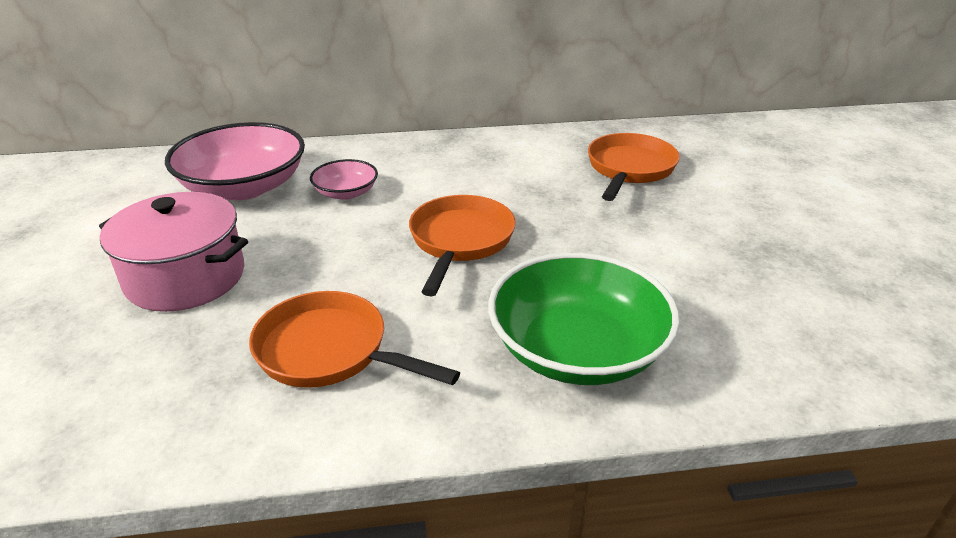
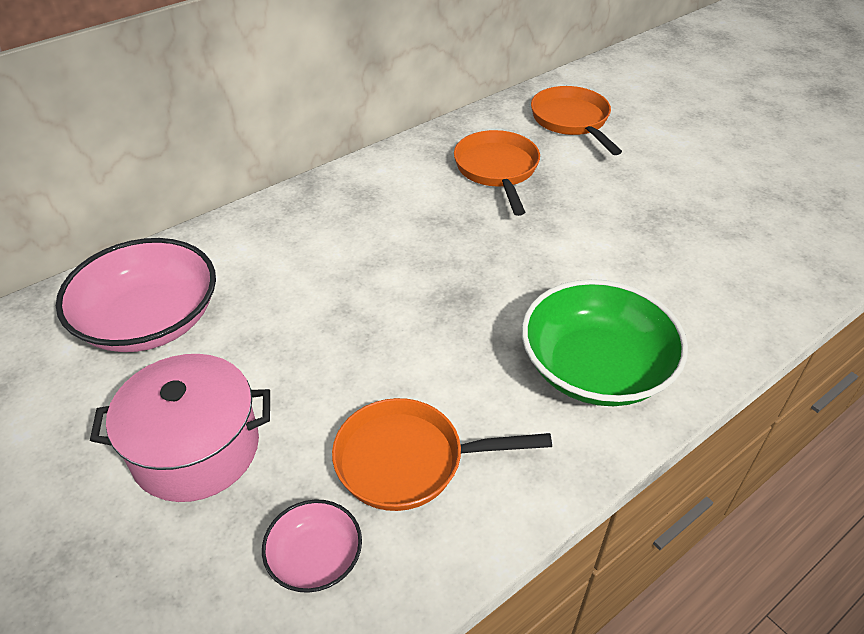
camera: 30 degrees left, 10 degrees up
pink bowl [310,159,378,200] -> pink bowl moved to [262,499,362,593]
orange pan [409,195,516,296] -> orange pan moved to [531,86,622,155]

